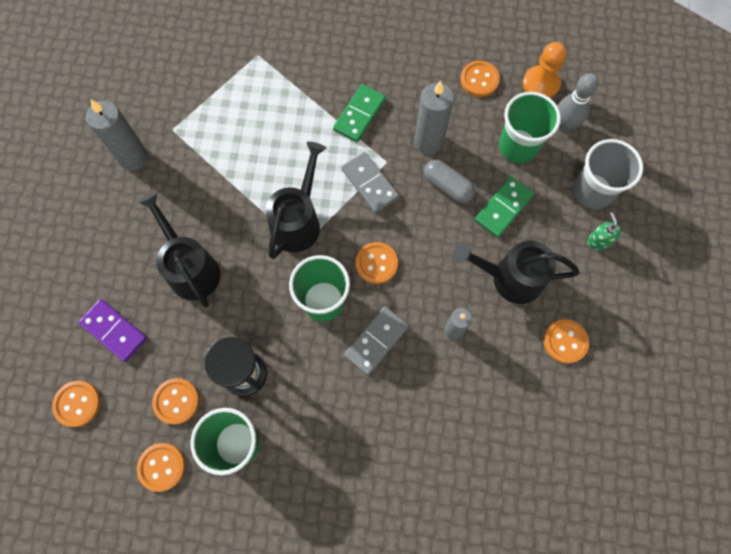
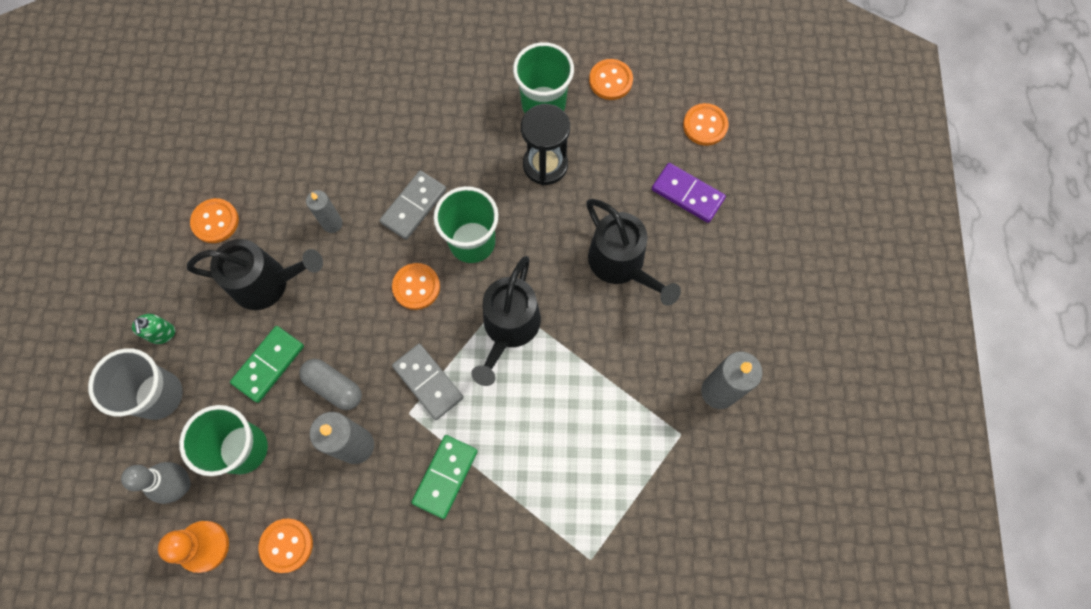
camera: 175 degrees right, 0 degrees up
orange button [152,378,199,425] -> none

